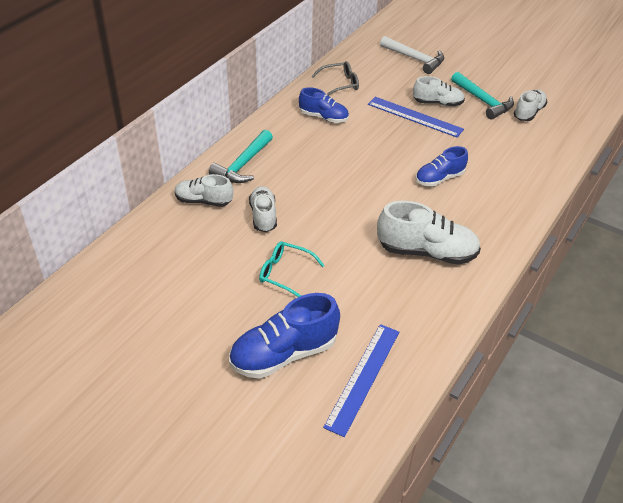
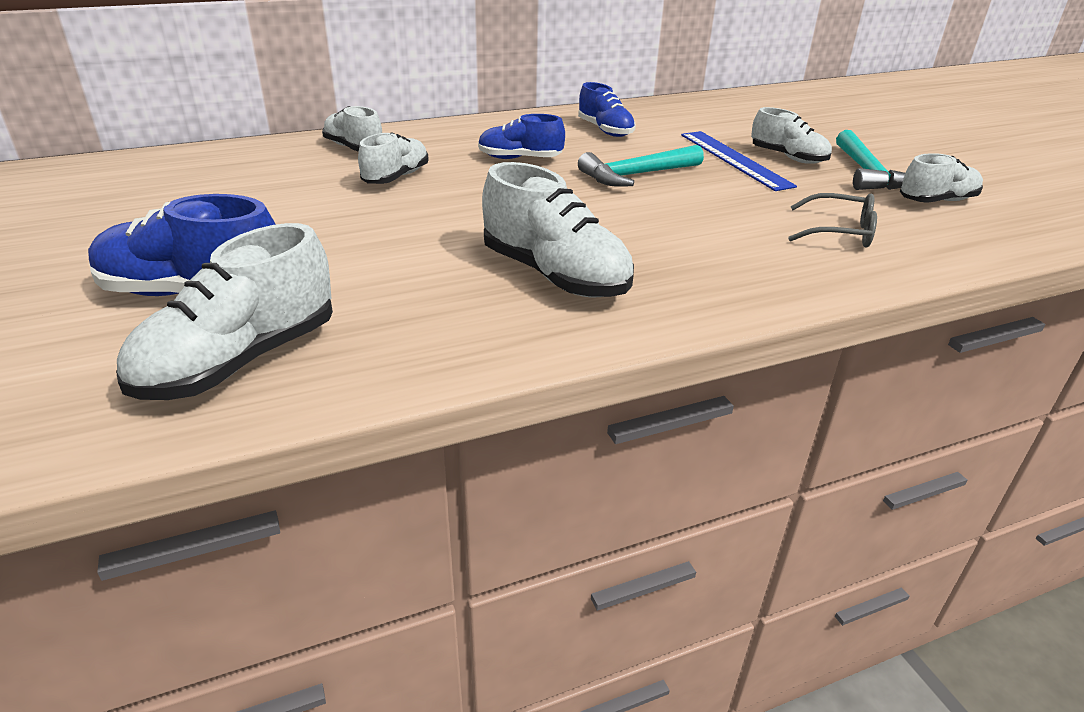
camera: 35 degrees right, 10 degrees down
turquoise hammer [209,130,273,183] -> turquoise hammer moved to [578,145,704,187]
turquoise glasses [259,241,324,297] -> none
grey glasses [311,61,359,96] -> grey glasses moved to [788,193,877,247]
blue ruler [323,324,399,437] -> white shoe [116,223,333,400]
white hammer [380,36,444,74] -> none
blue shoe [416,146,468,187] -> blue shoe moved to [478,114,565,159]

